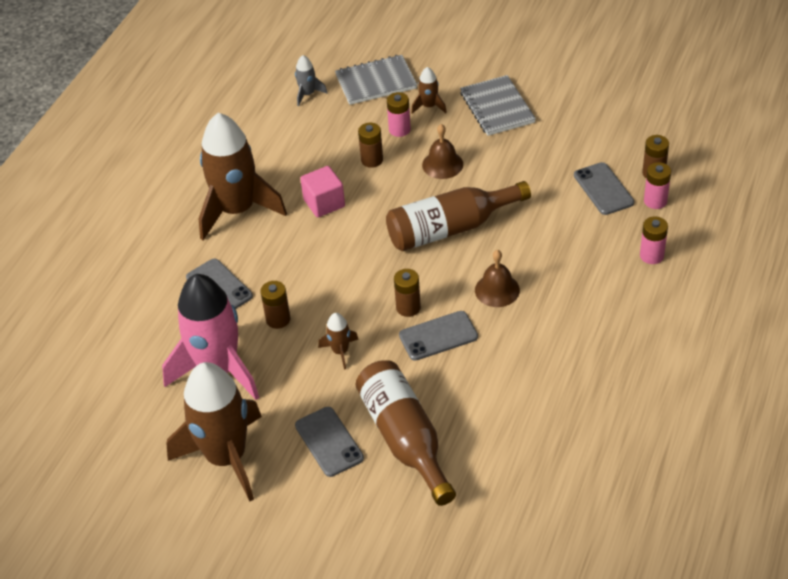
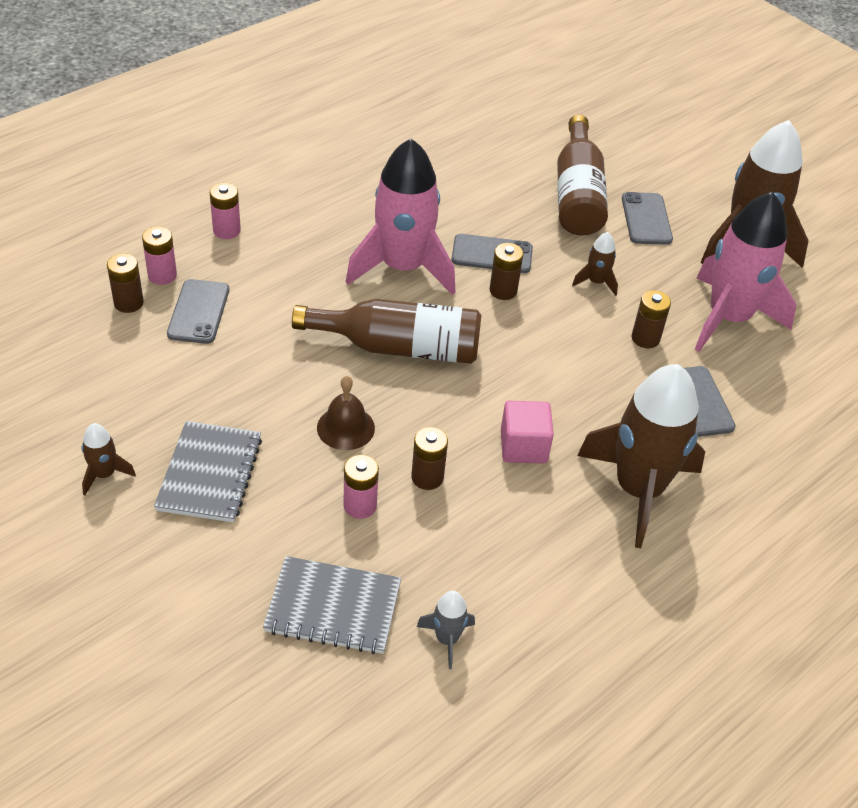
camera: 160 degrees left, 0 degrees up
brown rocket [411,67,447,114] -> brown rocket moved to [82,423,136,495]
brown bell [475,250,520,307] -> pink rocket [346,138,455,295]

